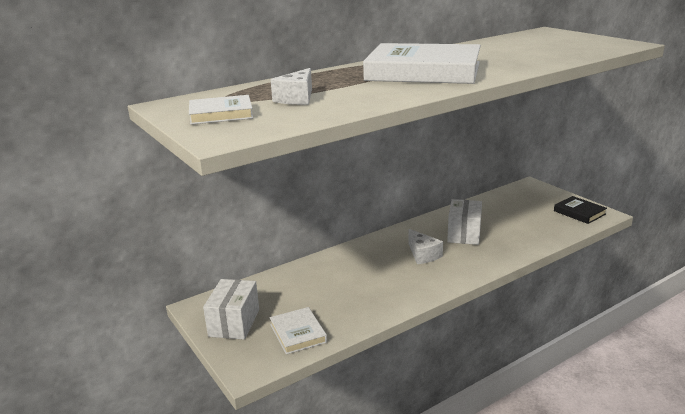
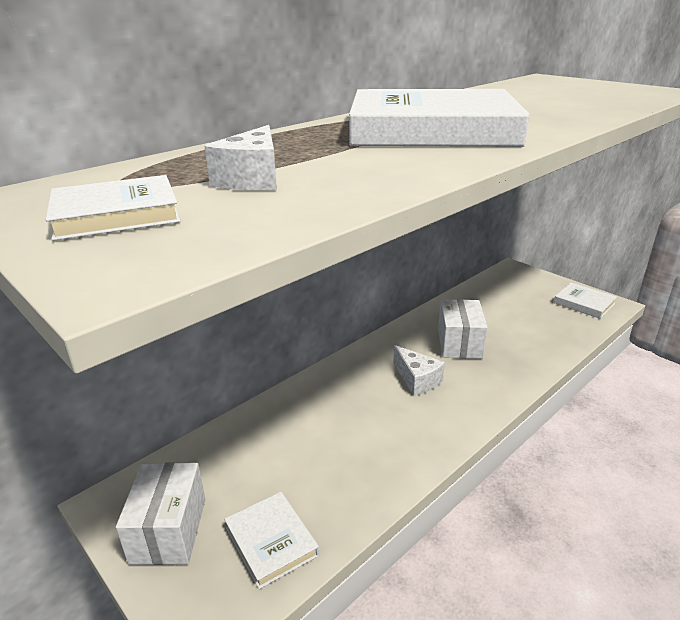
camera: 10 degrees left, 5 degrees up
black book [554,196,607,224] -> white book [554,283,617,319]

